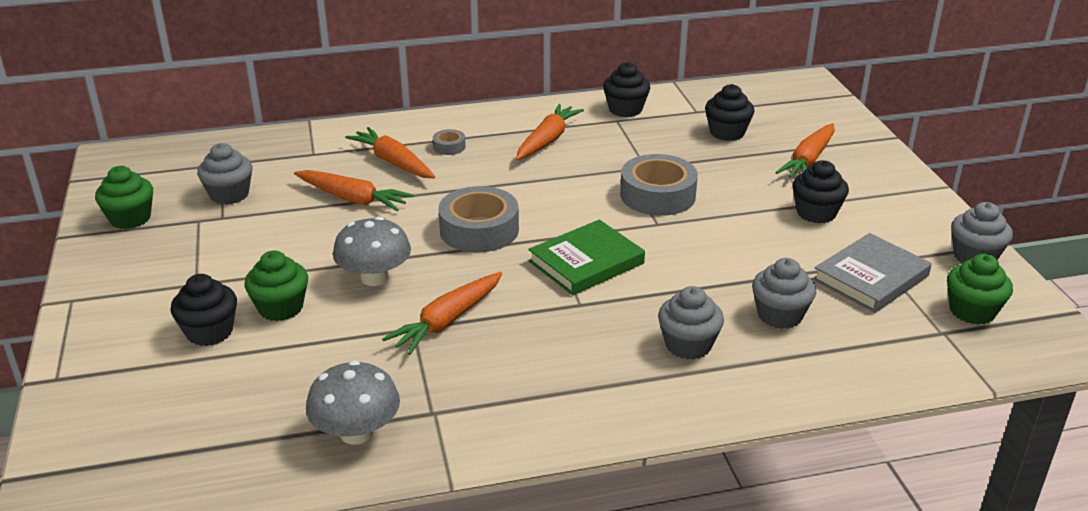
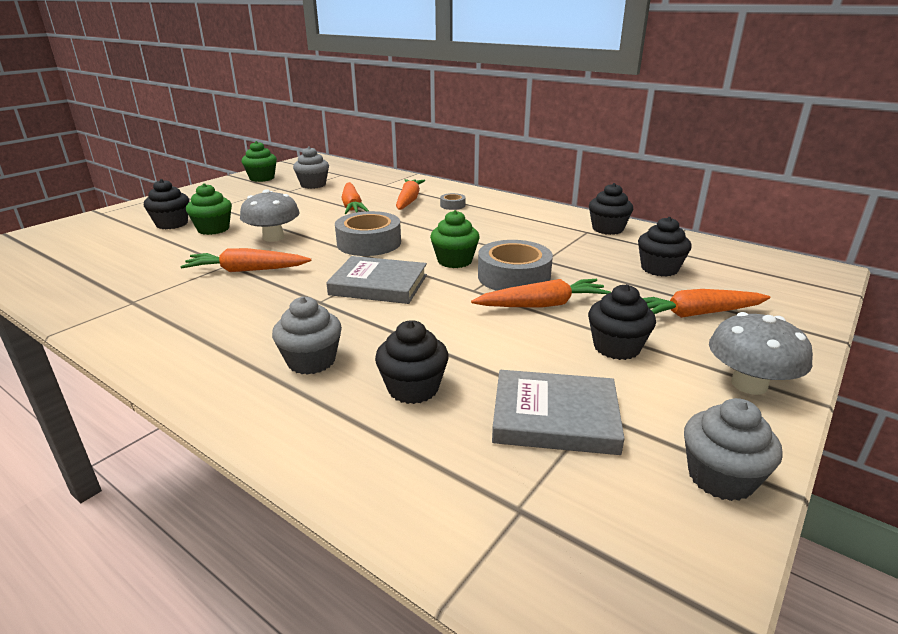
camera: 50 degrees right, 5 degrees down
grey mushroom [306,360,400,445] -> grey mushroom moved to [709,312,813,395]
orange carrot [516,104,584,160] -> orange carrot moved to [471,279,611,308]
green book [528,220,645,295] -> grey book [326,256,427,304]
grey cupcake [752,258,816,329] -> black cupcake [375,320,449,404]
green cupcake [947,254,1013,325] -> green cupcake moved to [430,210,480,268]

